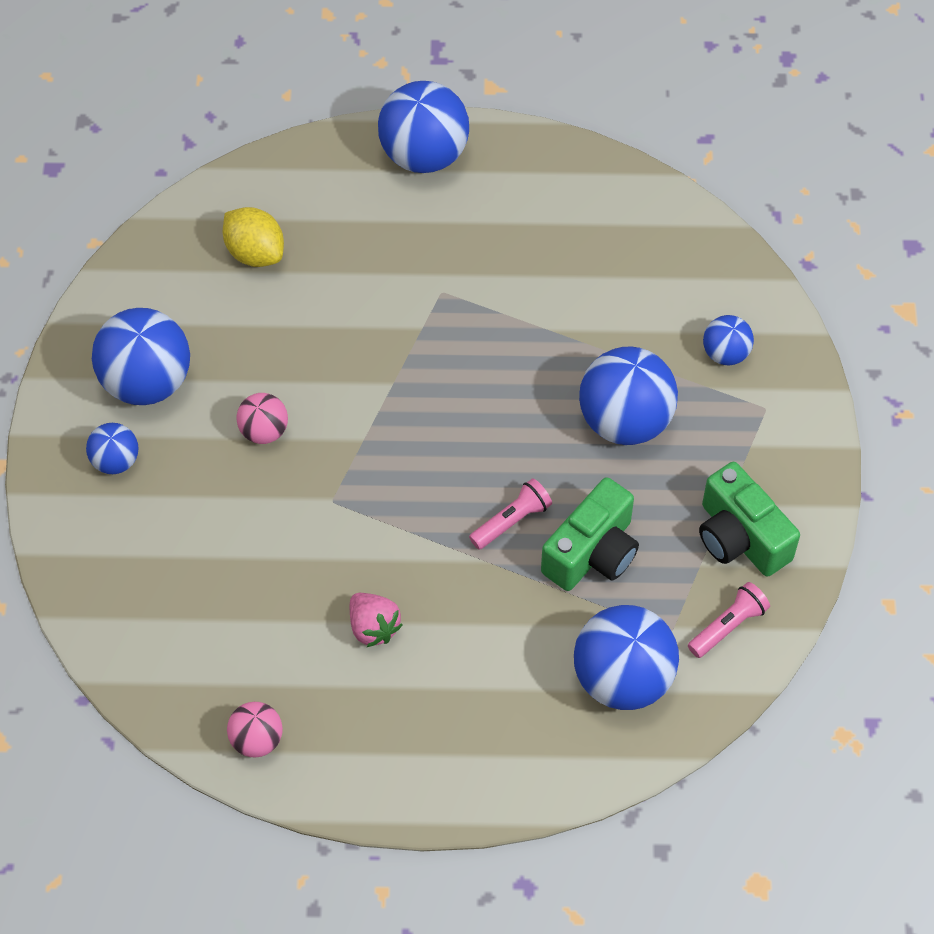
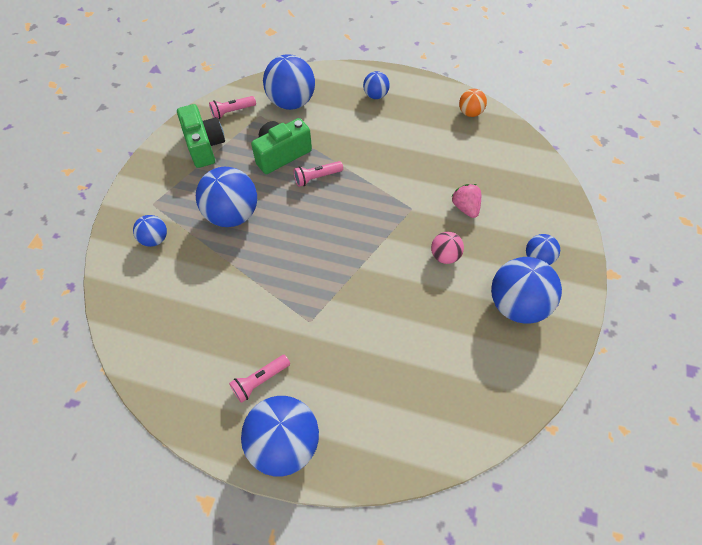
camera: 165 degrees left, 0 degrees up
yellow lemon [223,207,284,267] -> none
pink ball [227,702,283,758] -> orange ball [459,89,487,117]
pink strawberry [350,593,402,647] -> pink strawberry moved to [451,184,481,218]
none -> pink flashlight [229,355,290,403]
none -> blue ball [363,71,390,99]

